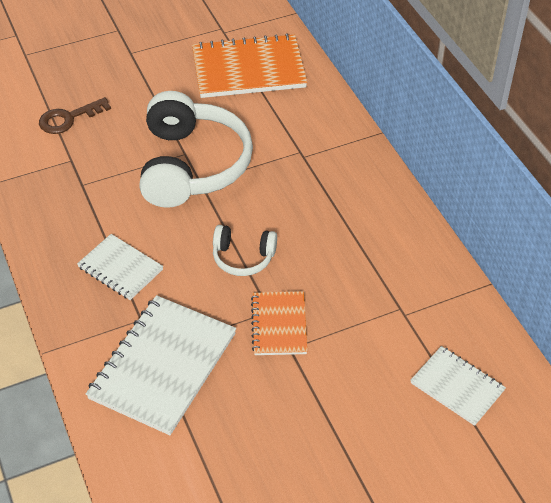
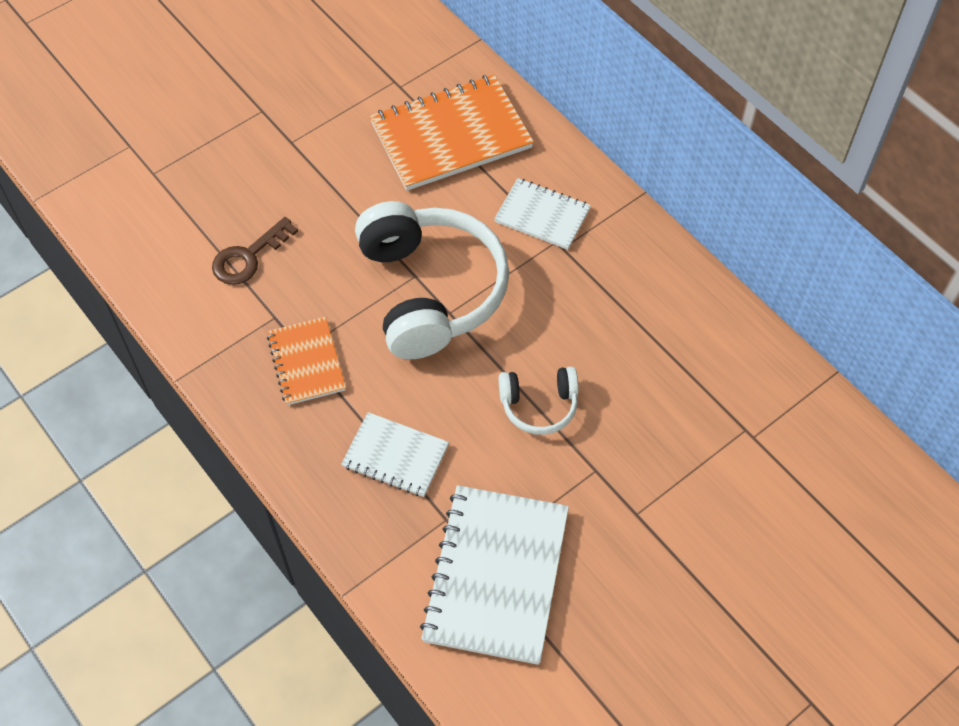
camera: 15 degrees left, 10 degrees up
orange notebook [251,291,307,355] -> orange notebook moved to [267,317,346,405]
white notebook [410,346,506,426] -> white notebook moved to [494,178,591,250]

